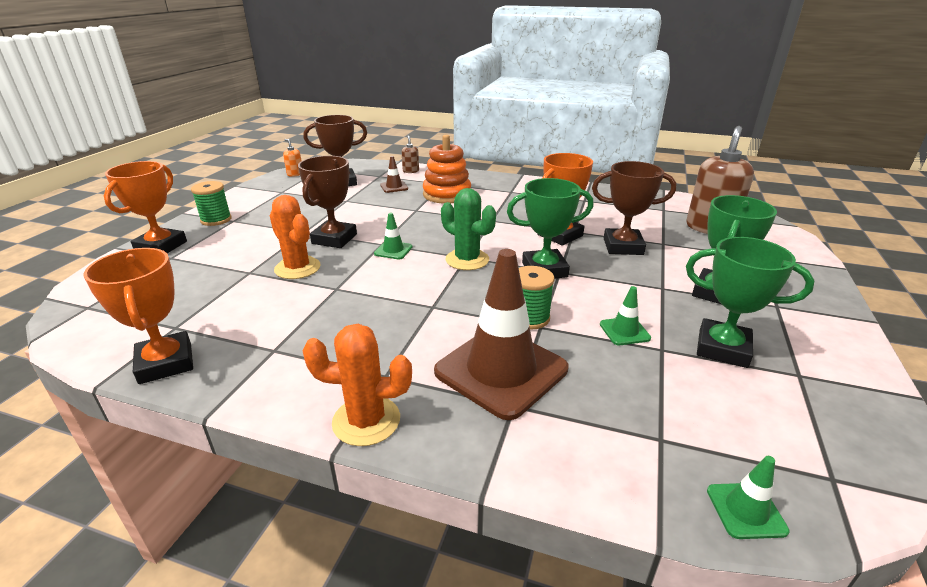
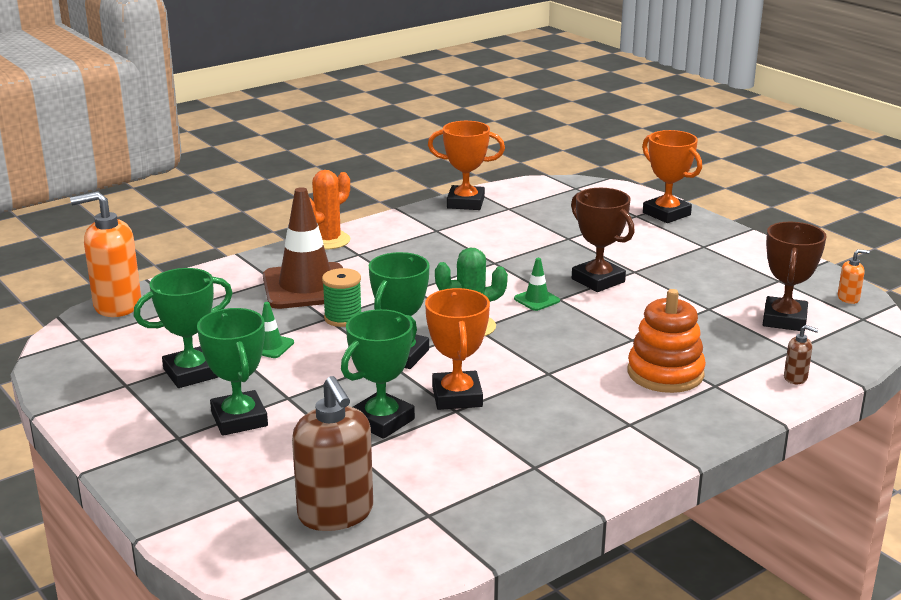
camera: 125 degrees right, 5 degrees down
green spool [191,181,232,226] -> none
orange cactus [269,195,321,279] -> none
brown traffic cone [380,156,408,193] -> none
brown trophy [592,161,677,255] -> green trophy [341,309,417,439]
green traffic cone [707,456,790,539] -> orange soap dispenser [70,191,141,317]

